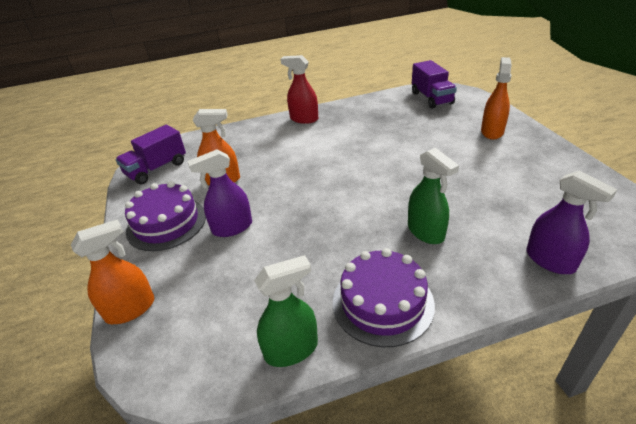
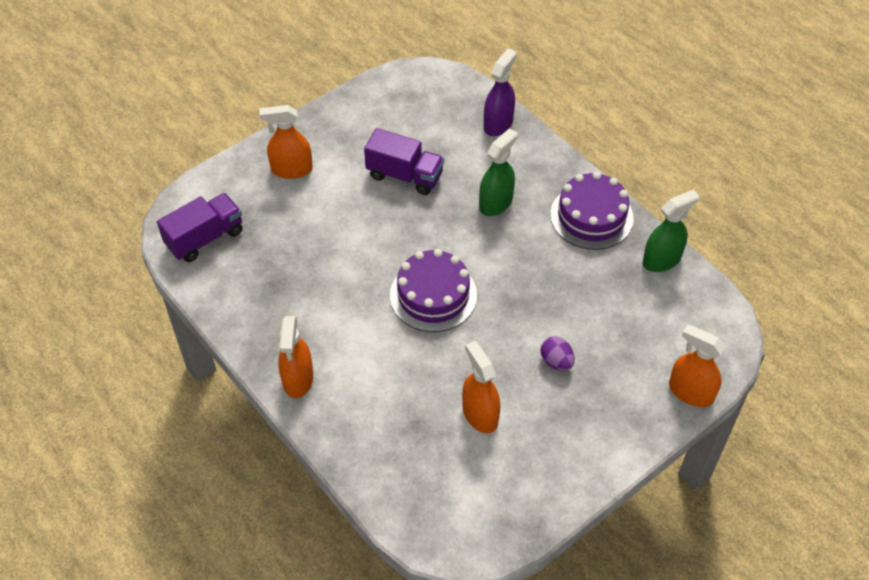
camera: 115 degrees left, 15 degrees up
purple truck [115,125,186,184] -> purple truck moved to [364,128,444,195]
purple cake [125,181,206,251] -> purple cake moved to [390,249,477,332]
purple spray bottle [187,149,252,237] -> purple egg [540,336,575,371]
green spray bottle [254,255,318,367] -> green spray bottle turned 105 degrees clockwise [643,190,699,272]
red spray bottle [281,55,318,124] -> orange spray bottle [278,316,313,398]

